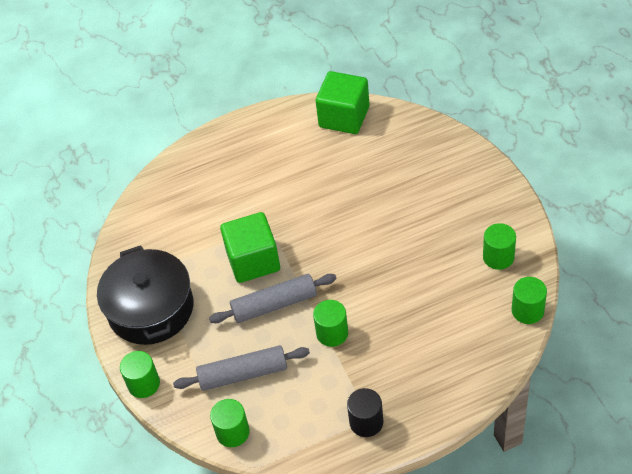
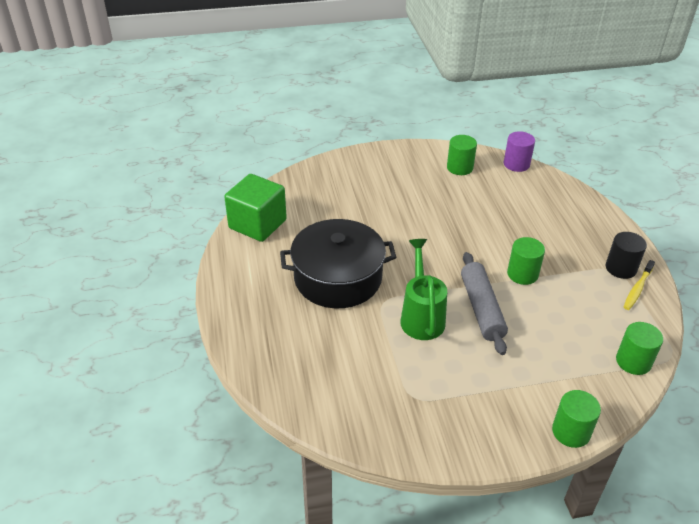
camera: 85 degrees left, 10 degrees down
black pot [97,245,193,345] -> black pot moved to [280,219,396,308]
grey rolling pin [173,345,310,391] -> none
green cube [220,212,280,283] -> green watering can [400,239,447,340]
green cylinder [512,277,547,324] -> purple cylinder [504,131,535,172]
none -> yellow toothbrush [624,260,655,310]

